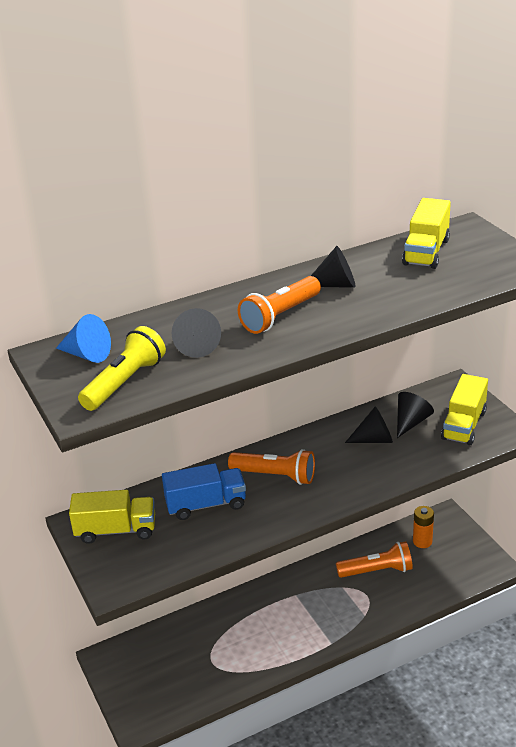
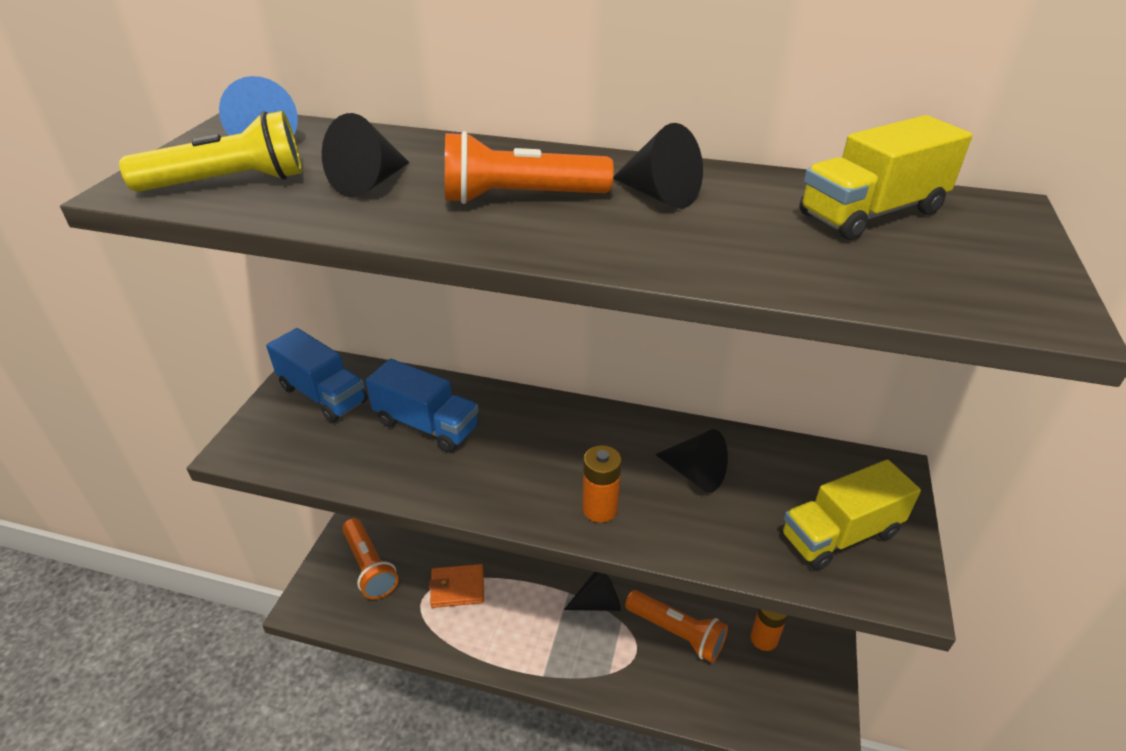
camera: 40 degrees right, 5 degrees up
yellow truck [69,490,155,544] -> blue truck [266,328,368,423]
orange flashlight [228,449,315,485] -> orange flashlight moved to [342,518,399,599]
black cone [397,392,434,438] -> black cone moved to [564,572,621,611]
none -> orange wallet [429,564,484,608]
none -> orange battery [582,445,622,523]

